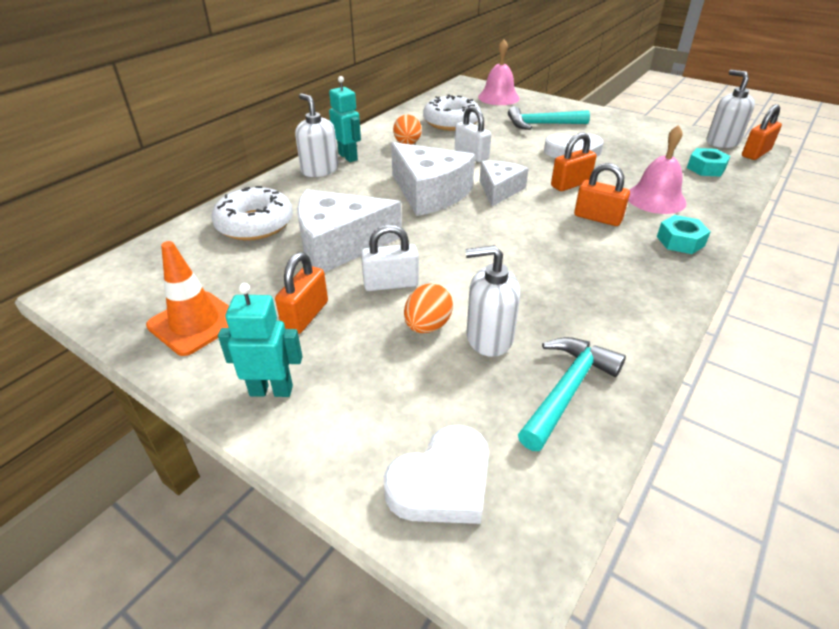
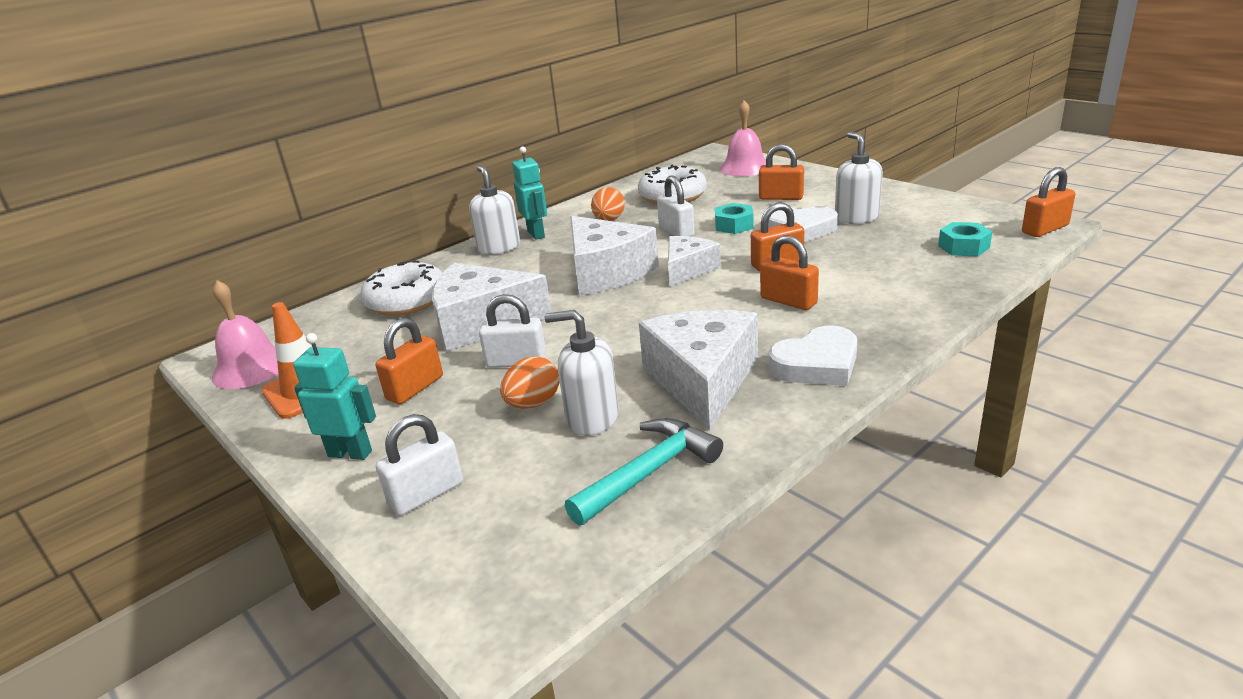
camera: 15 degrees right, 10 degrees down
white heart [384,425,489,524] -> white heart moved to [769,325,857,386]
turquoise hammer [508,106,590,130] -> orange padlock [759,144,804,200]
pink bell [628,125,687,214] -> pink bell moved to [212,280,278,389]
turquoise nut [657,215,711,254] -> turquoise nut moved to [715,203,754,234]
white soap dispenser [706,70,755,148] -> white soap dispenser moved to [835,132,883,224]
none -> white padlock [376,414,463,516]
none -> white cheese [639,310,758,430]

